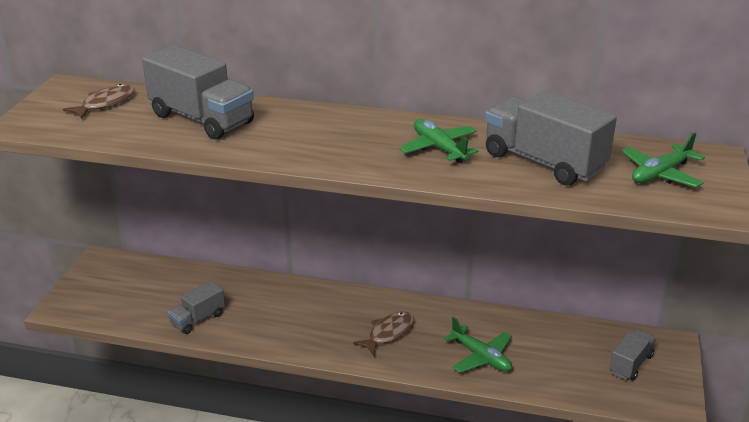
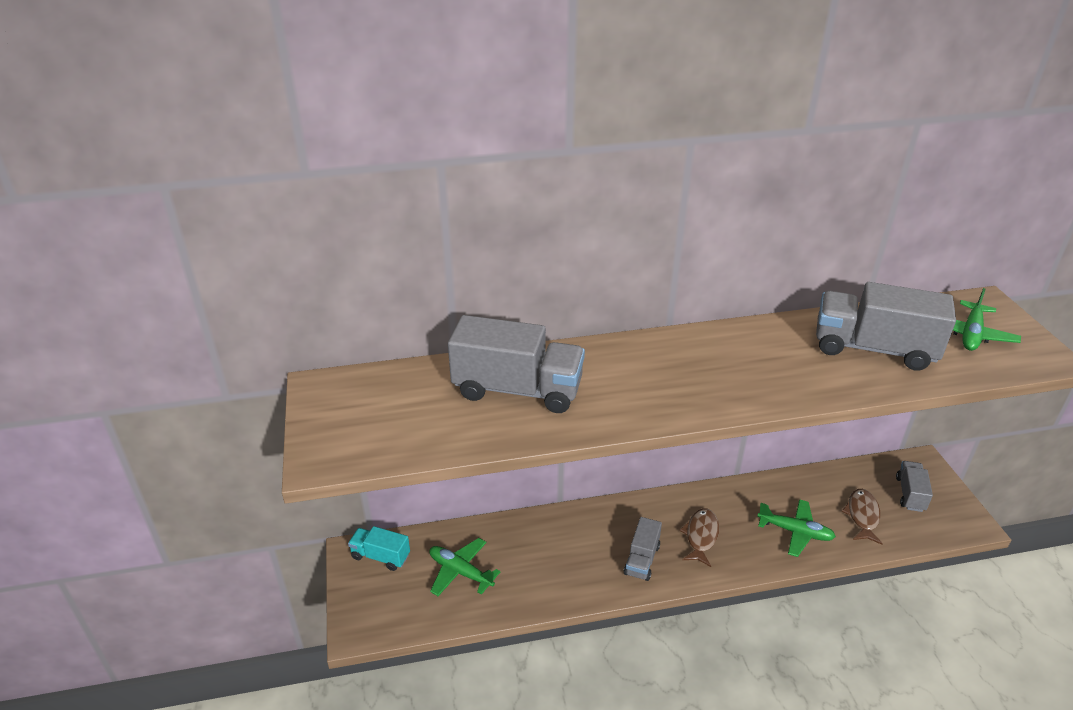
camera: 25 degrees left, 5 degrees up
brown fish [63,84,135,119] -> brown fish moved to [842,489,883,545]
grey truck [167,281,225,334] -> grey truck moved to [624,517,662,581]
green plane [399,119,479,164] -> green plane moved to [429,538,500,596]
none -> turquoise truck [348,526,410,571]

